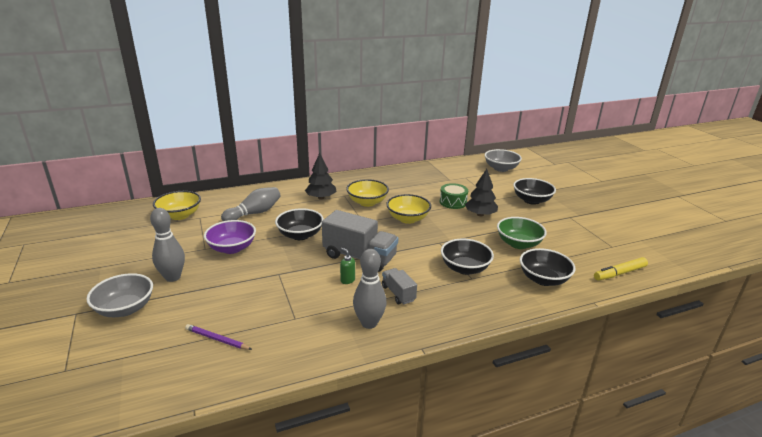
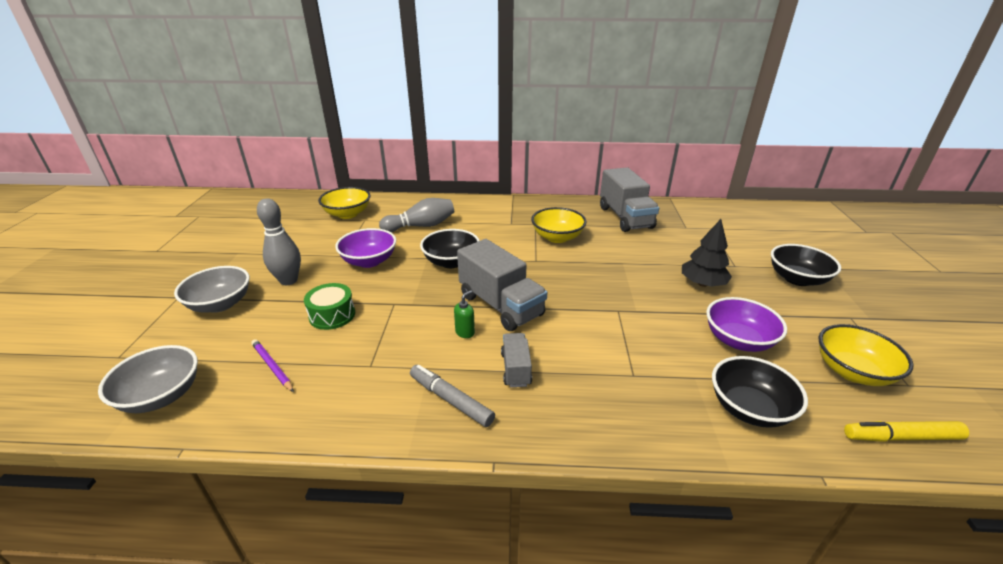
camera: 25 degrees right, 5 degrees up
black tree [305,153,336,200] -> none
green soap dispenser [340,248,355,284] -> green soap dispenser turned 60 degrees clockwise [454,290,475,338]
grey bowling pin [353,249,387,329] -> grey marker [410,365,495,427]
yellow bowl [386,194,431,224] -> yellow bowl moved to [819,324,914,386]
green drum [440,183,468,209] -> green drum moved to [304,283,355,330]
black bowl [441,239,494,275] -> none
grey bowl [485,149,522,172] -> grey bowl moved to [98,345,198,413]
green bowl [497,217,546,249] -> purple bowl [706,297,787,352]
none -> grey truck [600,168,659,232]

